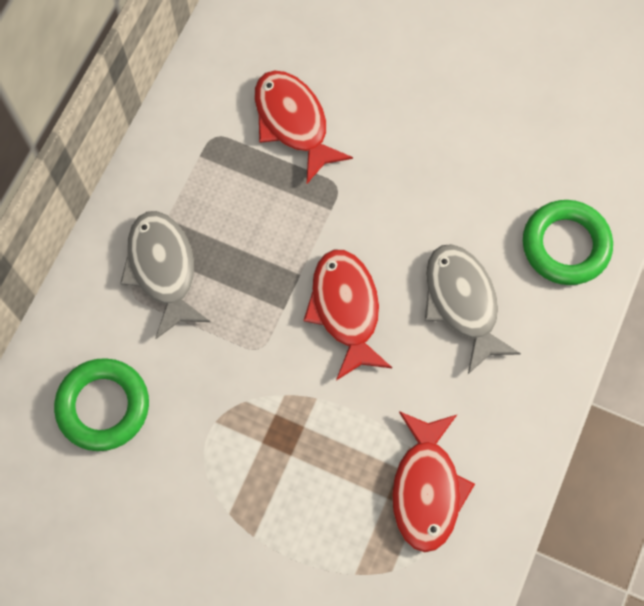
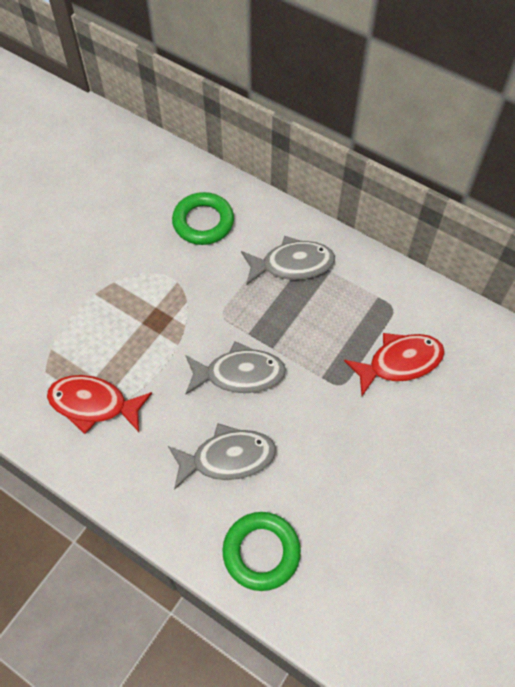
camera: 100 degrees right, 10 degrees down
red fish [304,250,392,381] -> grey fish [186,341,286,394]

